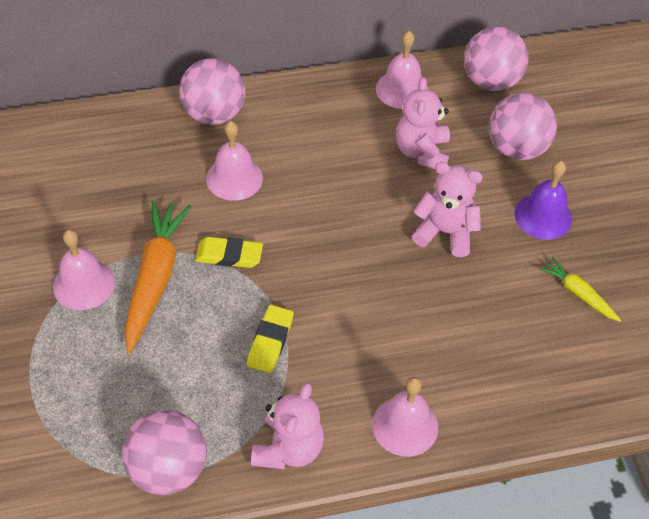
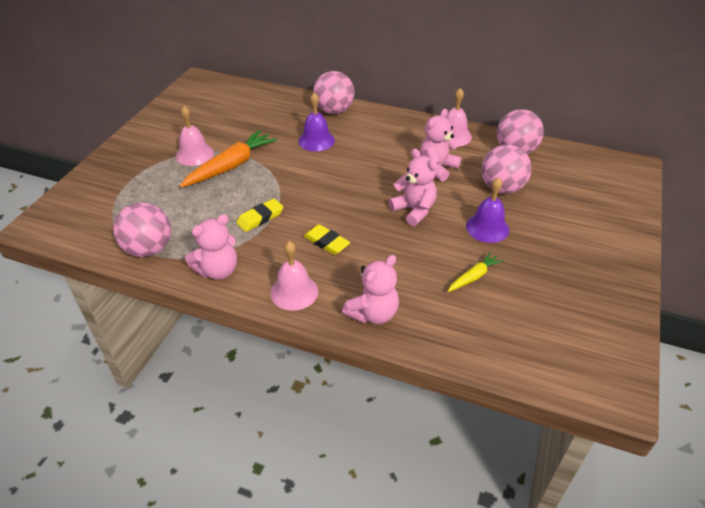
camera: 35 degrees right, 10 degrees down
yellow eraser [195,237,263,268] -> yellow eraser moved to [303,224,350,255]
pink bell [206,121,263,201] -> purple bell [298,92,335,151]
yellow carrot [539,257,621,322] -> yellow carrot turned 60 degrees clockwise [448,252,503,292]
none -> pink teddy bear [342,255,399,324]

